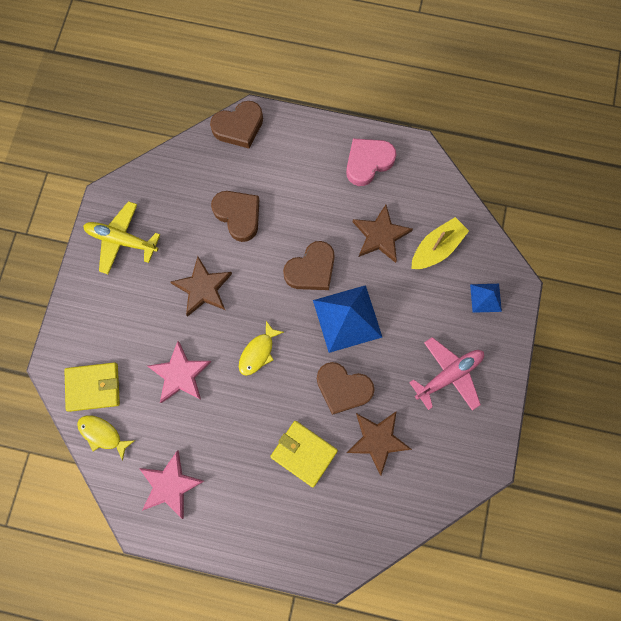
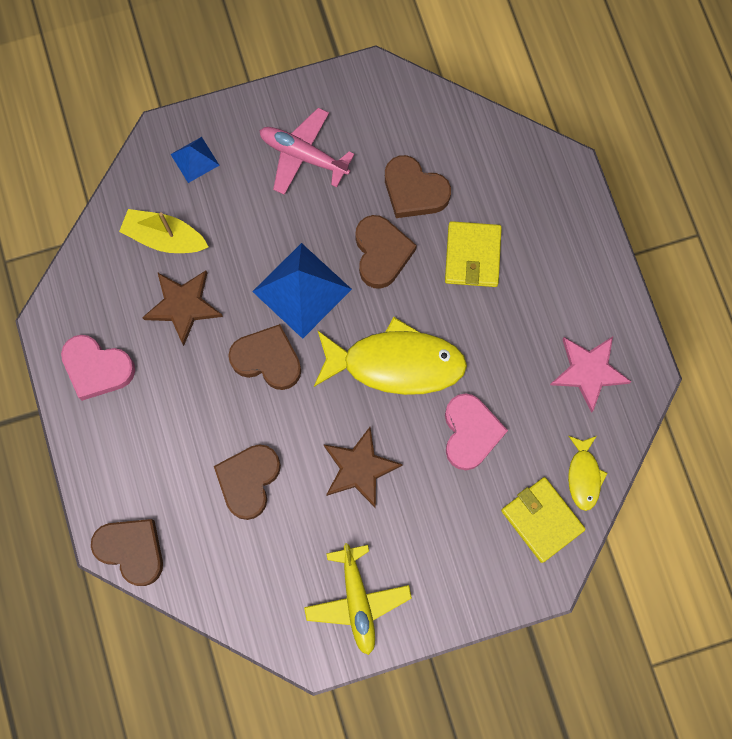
camera: 120 degrees left, 0 degrees up
pink star [147,341,211,403] -> pink heart [445,393,508,470]
yellow fish [239,321,284,376] -> yellow fish [314,317,467,395], size x2.04
brown star [347,411,412,476] -> brown heart [385,155,451,218]

